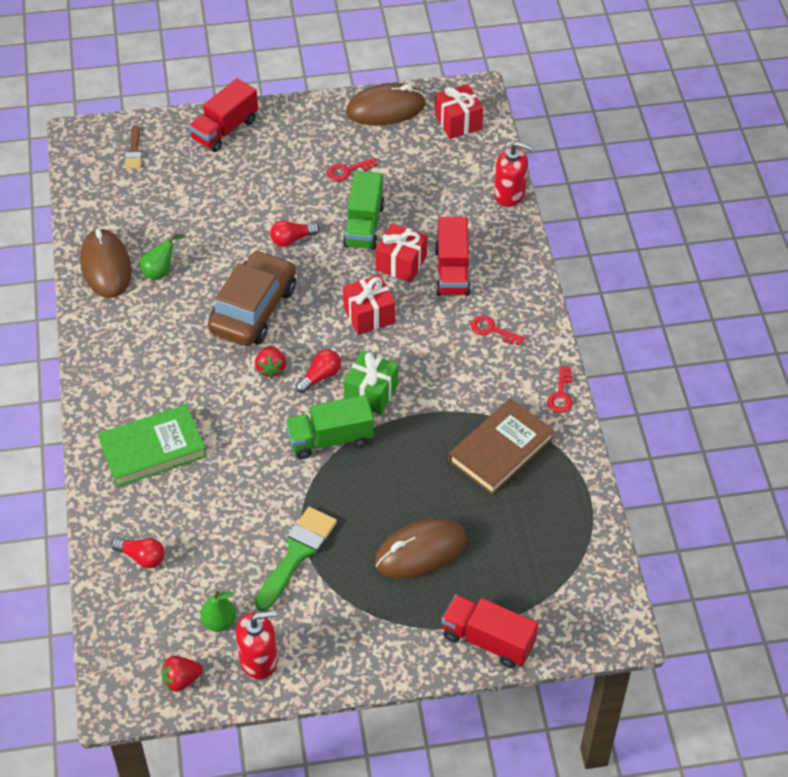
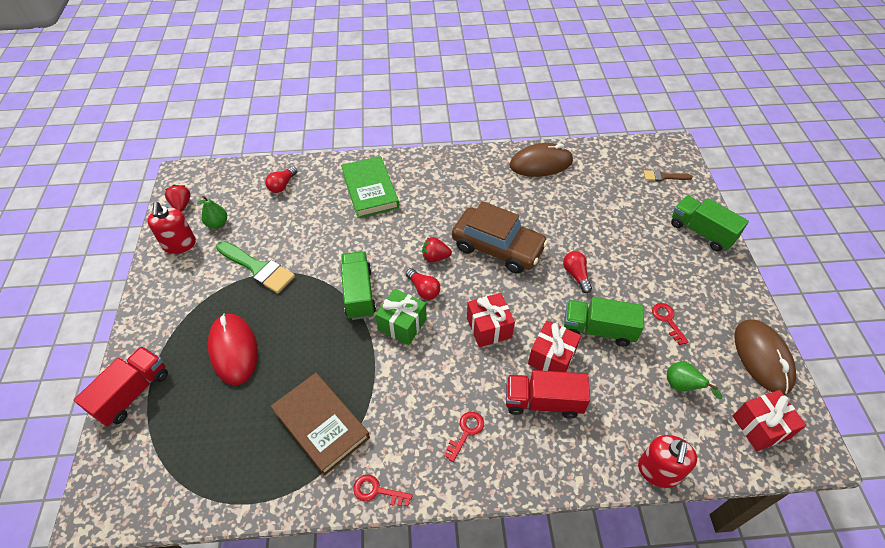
camera: 95 degrees right, 0 degrees up
green pear [140,233,184,280] -> green pear moved to [667,361,722,399]
red truck [189,78,258,152] -> green truck [671,196,749,251]
brown mouse [375,518,467,579] -> red mouse [208,313,258,385]

